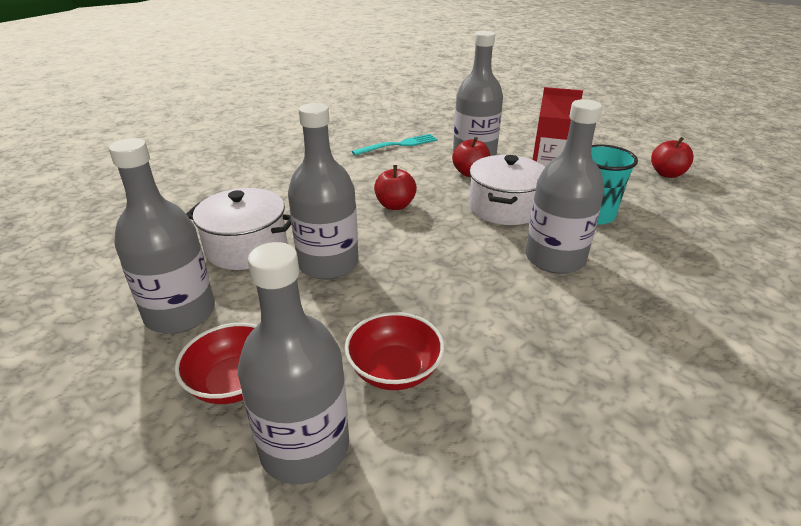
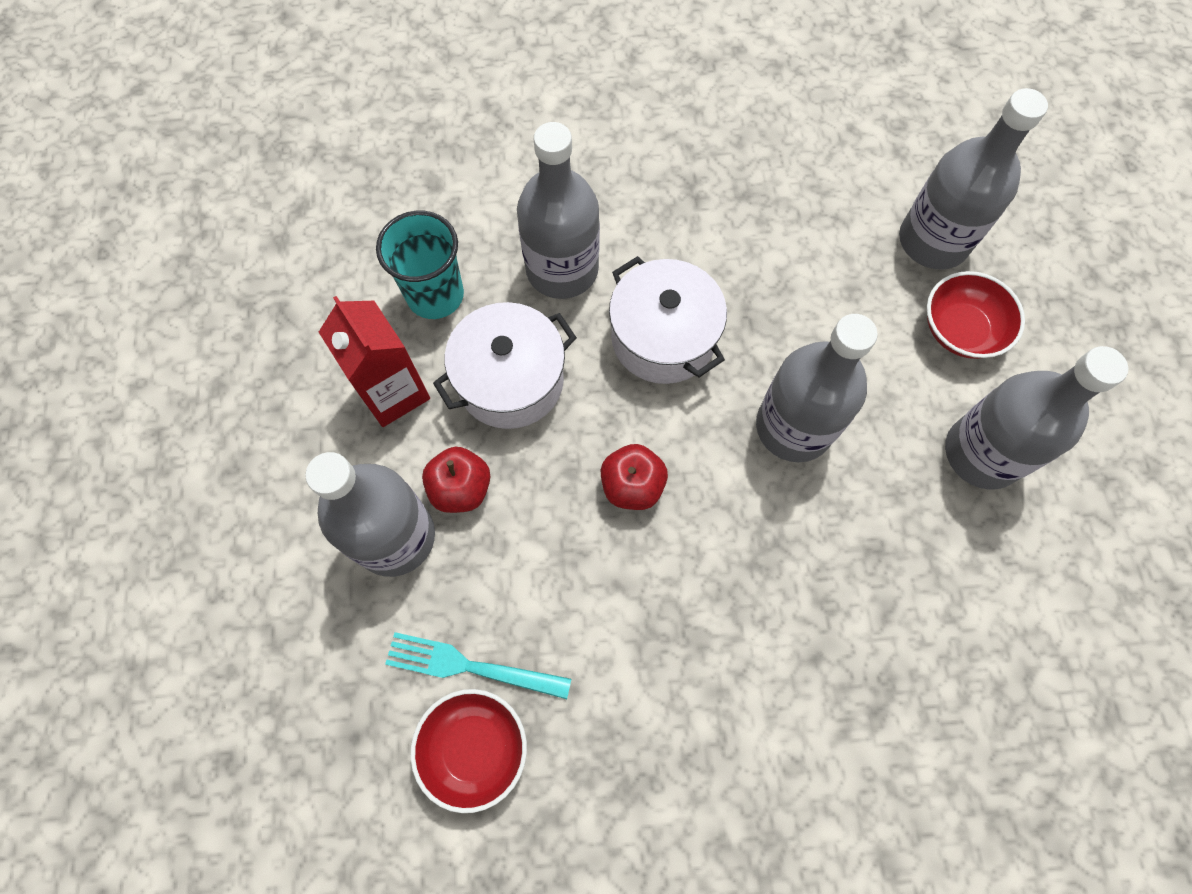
camera: 140 degrees left, 35 degrees up
white pot [186,188,291,270] -> white pot moved to [609,256,727,384]
red bowl [345,312,444,390] -> red bowl moved to [410,689,527,813]
red apple [651,137,694,178] -> none

